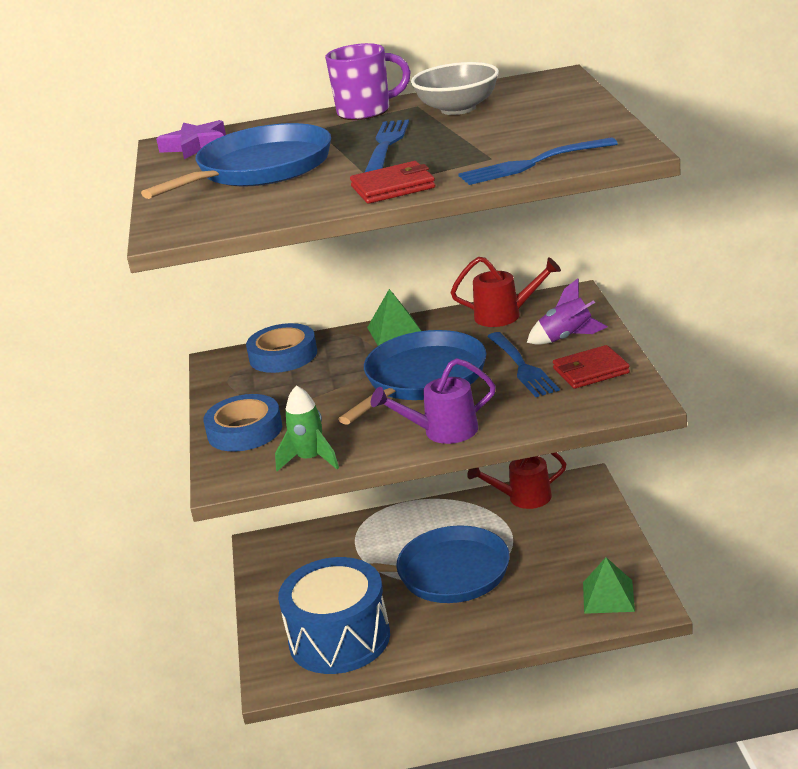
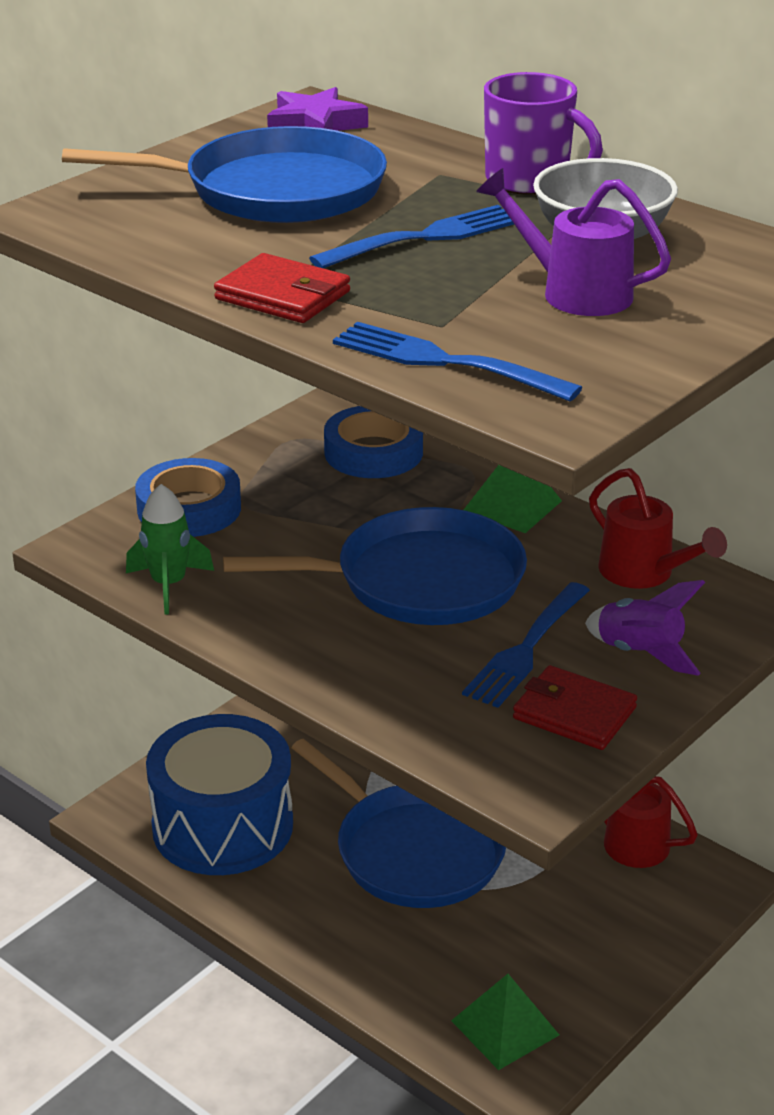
camera: 45 degrees right, 5 degrees up
purple watering can [371,358,496,444] -> purple watering can moved to [476,168,671,316]

